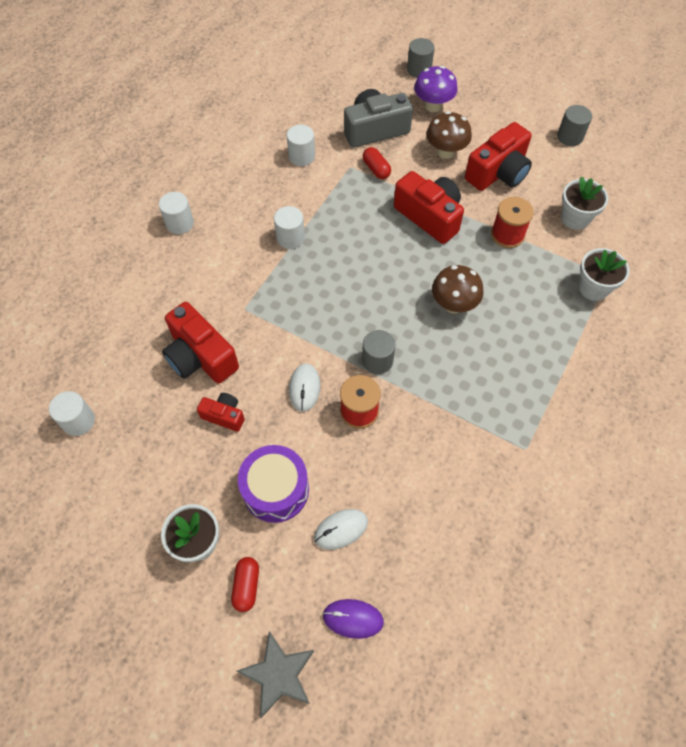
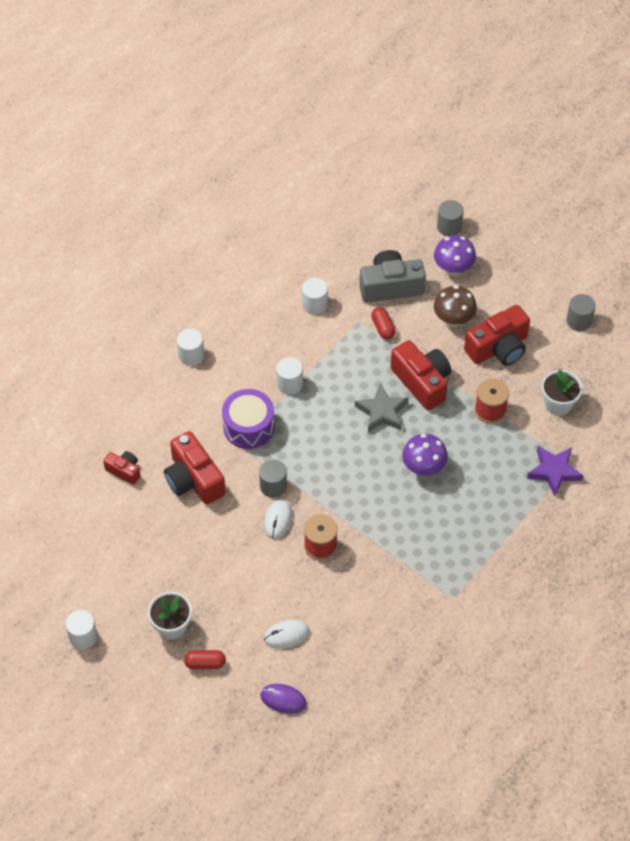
camera: 10 degrees right, 5 degrees down
white cylinder [49,391,95,436] -> white cylinder moved to [65,610,98,649]
red camera [197,393,245,432] -> red camera moved to [103,451,141,485]
red capsule [231,557,259,612] -> red capsule turned 75 degrees clockwise [184,650,226,669]
grey star [236,631,314,718] -> grey star moved to [355,384,409,432]
purple drum [238,445,309,523] -> purple drum moved to [222,389,275,449]
grey cylinder [362,330,395,374] -> grey cylinder moved to [259,459,287,498]
brown mushroom [432,265,484,313] -> purple mushroom [402,434,448,476]
white flower pot [579,248,630,301] -> purple star [527,446,584,496]

